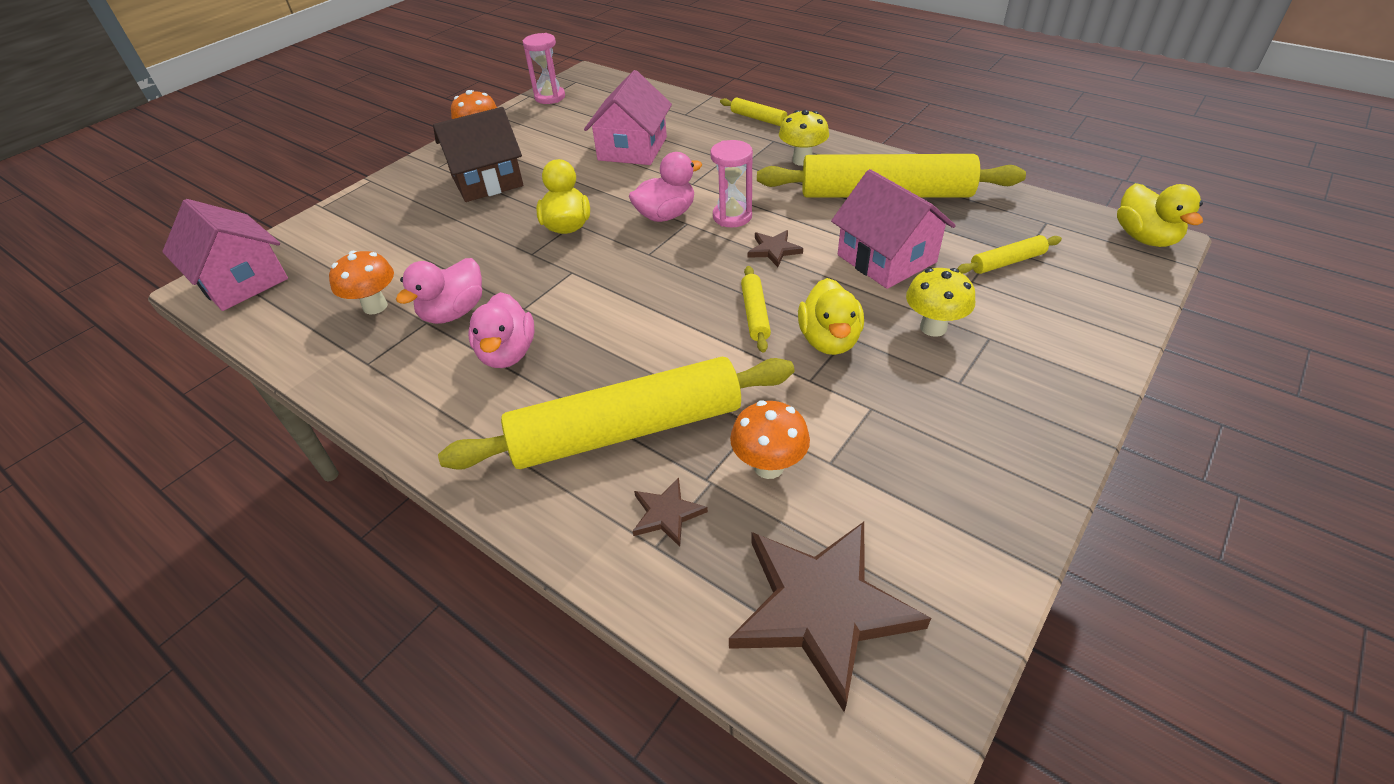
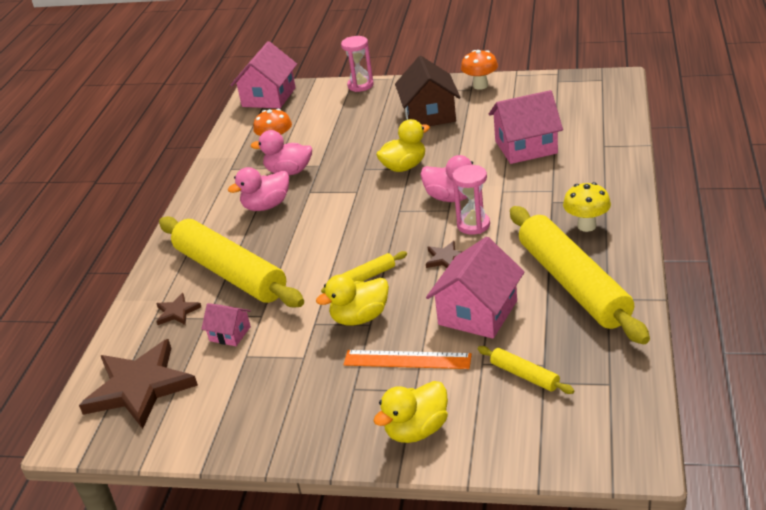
camera: 65 degrees right, 10 degrees down
brown house [433,107,523,202] -> brown house turned 45 degrees clockwise [395,56,460,126]
pink hourglass [523,33,565,104] -> pink hourglass moved to [341,36,374,92]
yellow rolling pin [720,98,787,126] -> none
orange mushroom [730,400,810,479] -> pink house [201,303,251,346]
yellow mushroom [906,268,975,337] -> orange ruler [344,350,472,369]
yellow duck [1117,183,1203,247] -> yellow duck moved to [374,381,448,443]

